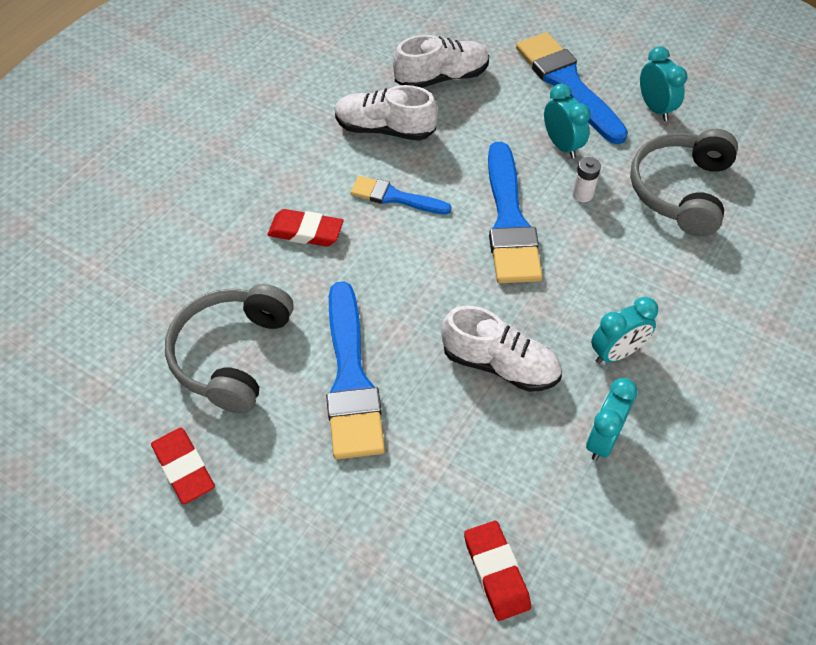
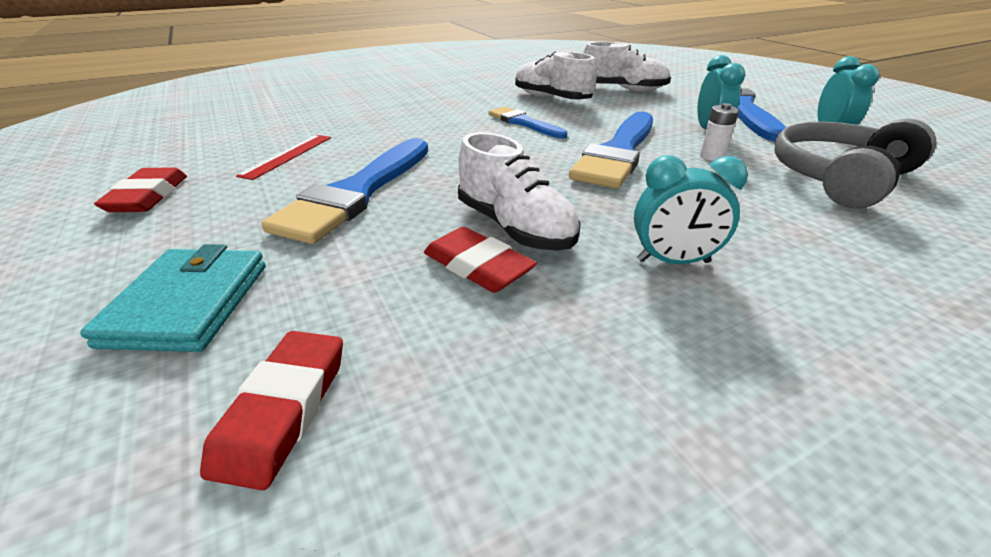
camera: 30 degrees right, 20 degrees down
grey headphones [165,284,294,414] -> red ruler [236,135,331,180]
red eraser [267,209,343,247] -> red eraser moved to [424,227,537,293]
turquoise clock [586,378,638,461] -> none
none -> turquoise wallet [80,244,266,352]

